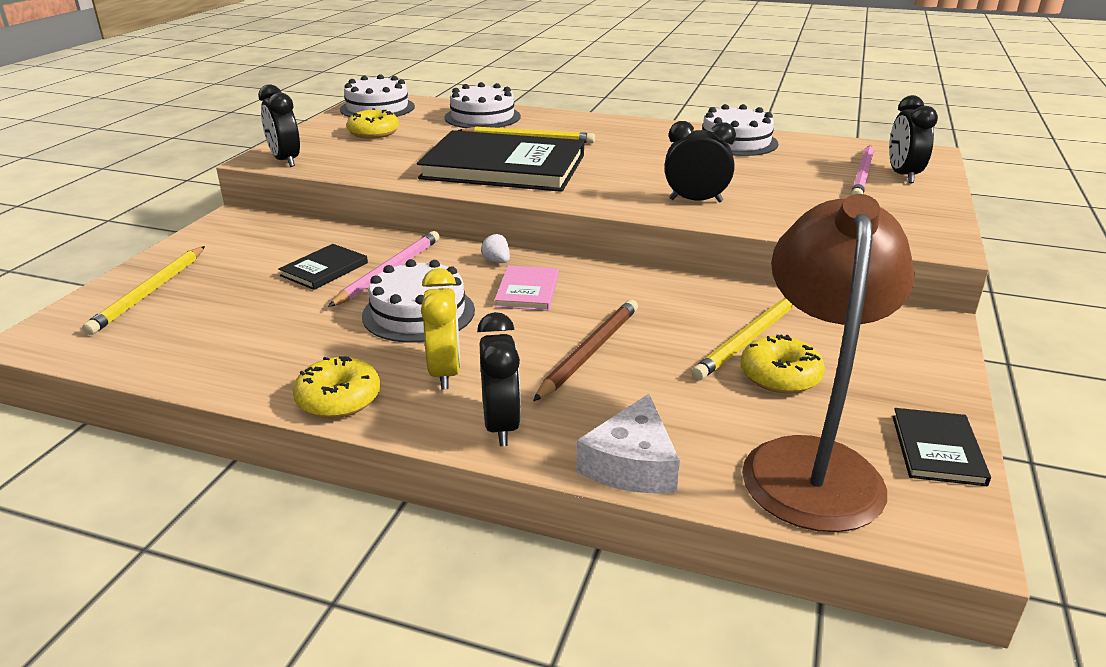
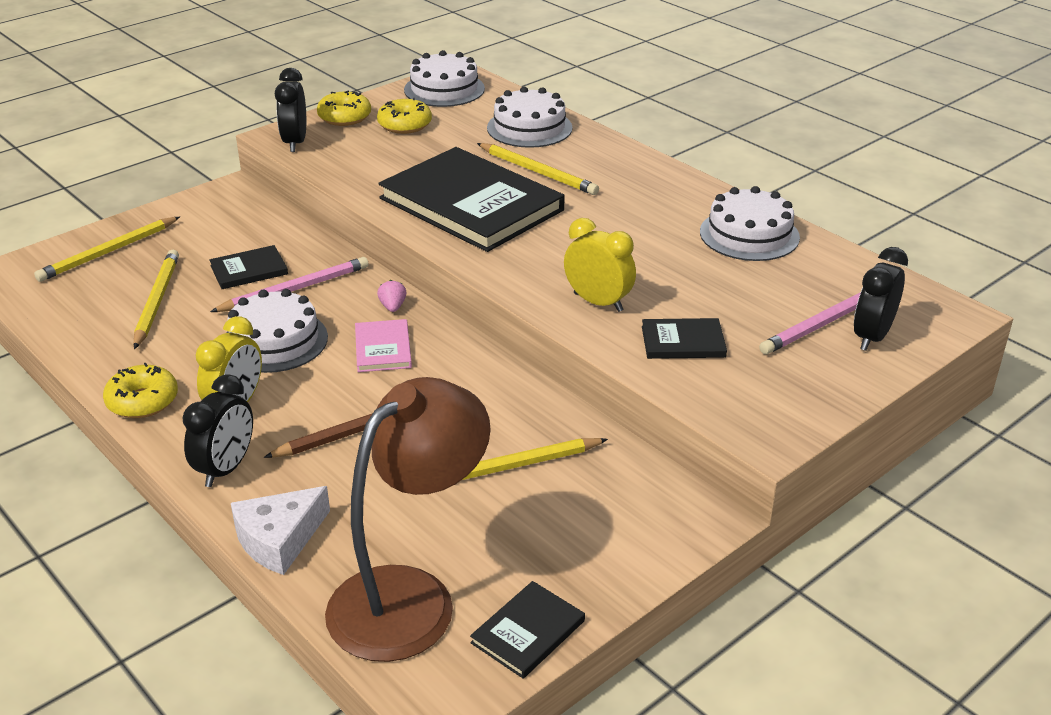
camera: 30 degrees right, 5 degrees up
white strawberry [481,234,510,263] -> pink strawberry [377,280,406,312]
pink book [494,265,559,311] -> pink book turned 45 degrees counterclockwise [355,319,412,372]
black clock [665,121,736,202] -> yellow clock [564,218,636,312]
yellow donut [741,335,825,394] -> yellow donut moved to [317,91,371,126]
none -> yellow pencil [133,250,179,349]
none -> black book [642,318,727,359]

